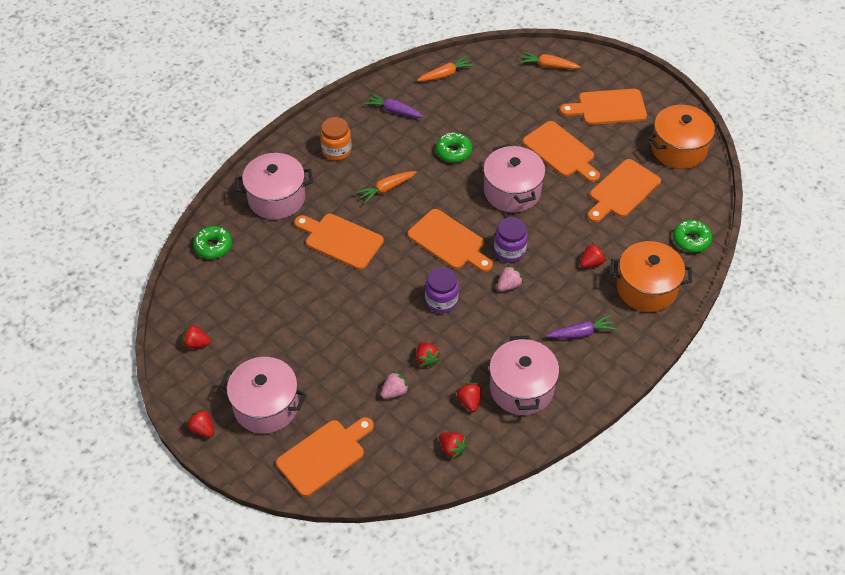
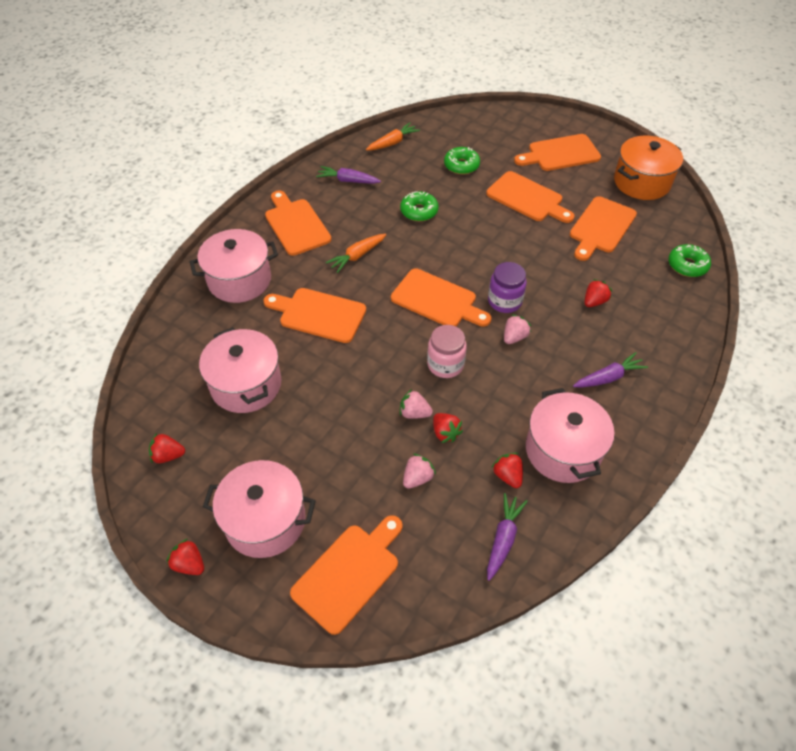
camera: 10 degrees left, 0 degrees up
green donut [193,226,232,259] -> green donut moved to [444,147,480,175]
orange jar [320,117,351,160] -> orange cutting board [265,190,332,256]
purple jar [425,267,459,313] -> pink jar [427,325,467,378]
red strawberry [439,432,468,459] -> purple carrot [487,493,528,581]
pink pot [483,144,546,213] -> pink pot moved to [199,327,281,413]
orange carrot [519,52,580,69] -> none
orange pot [610,241,692,312] -> none
none -> pink strawberry [400,389,433,419]

